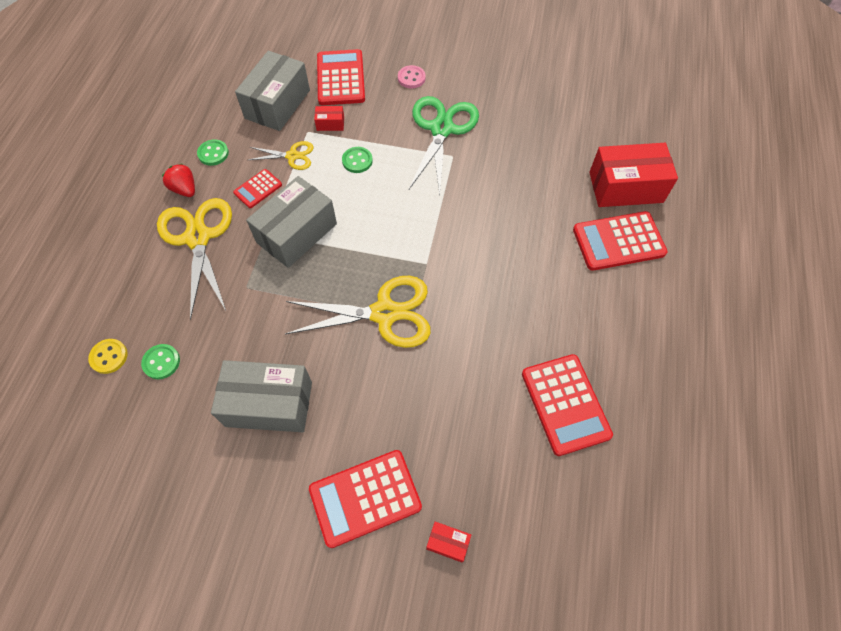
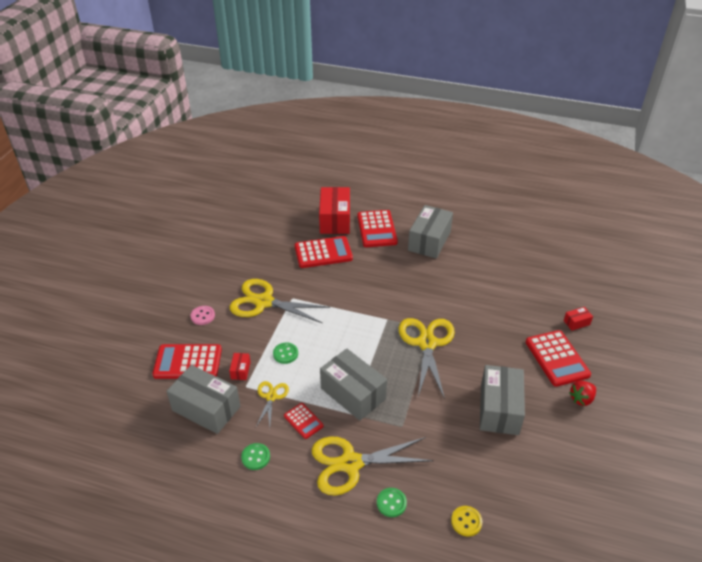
camera: 85 degrees left, 20 degrees down
green button [141,344,180,379] -> green button moved to [377,488,407,517]
red strawberry [162,164,195,197] -> red strawberry moved to [569,381,596,406]
green scissors [409,96,479,195] -> yellow scissors [229,279,330,323]
red box [426,522,471,562] -> red box turned 45 degrees clockwise [564,307,593,331]
red calculator [522,354,613,456] -> red calculator moved to [295,236,353,268]
none -> grey box [408,205,453,259]

